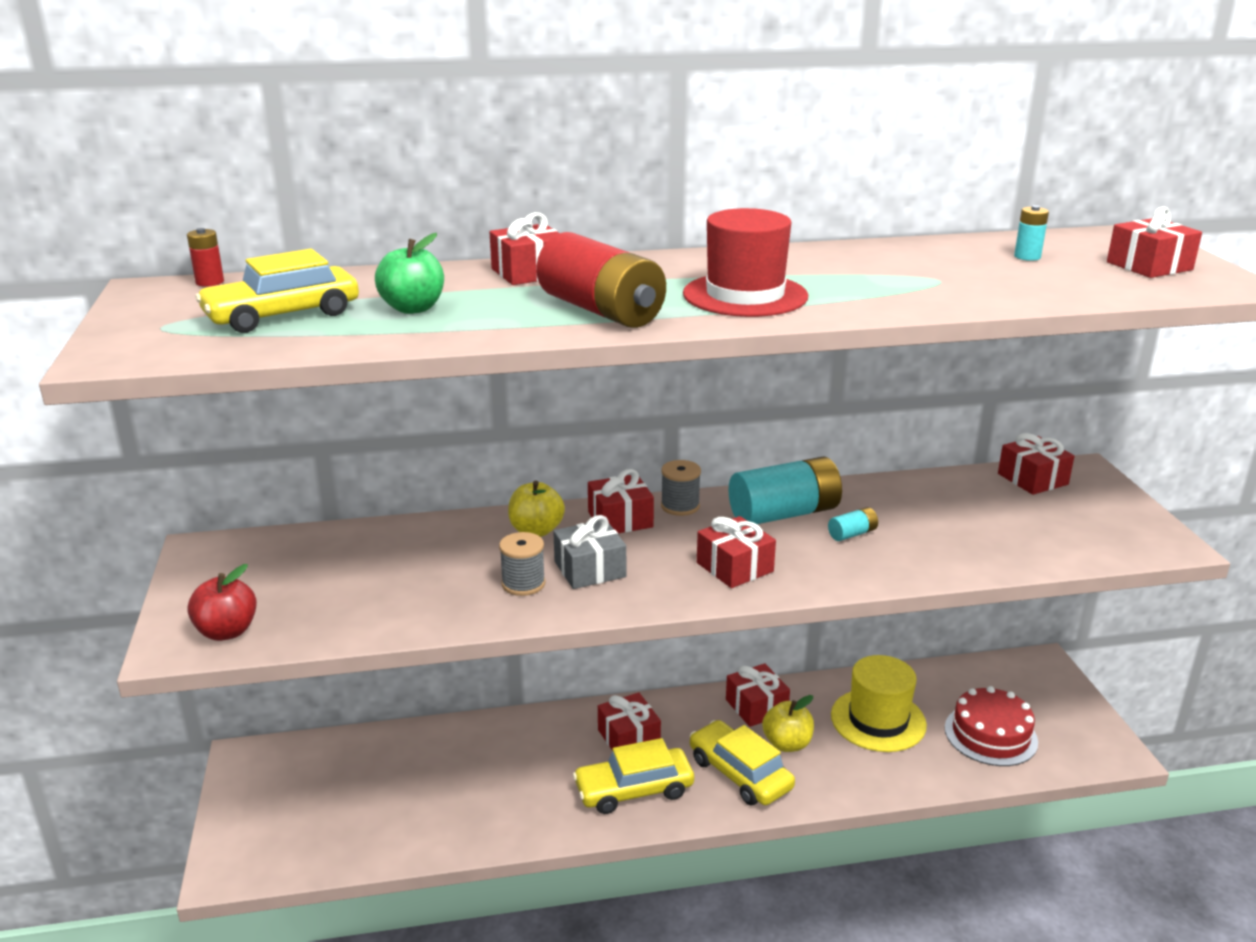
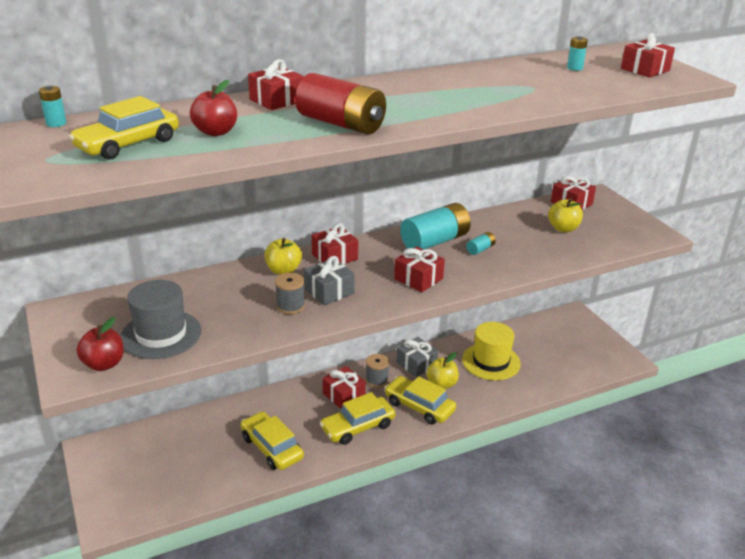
camera: 15 degrees left, 5 degrees up
red battery [187,228,224,287] -> turquoise battery [39,85,66,127]
green apple [375,233,444,314] -> red apple [190,80,237,136]
grey spool [661,460,701,516] -> grey spool moved to [366,354,389,388]
red hat [683,208,808,317] -> none
red gift [726,664,790,727] -> grey gift [397,337,438,377]
red cake [945,686,1038,766] -> none
none -> grey hat [121,280,202,359]
none -> yellow car [241,411,304,470]
none -> yellow apple [548,198,583,232]

